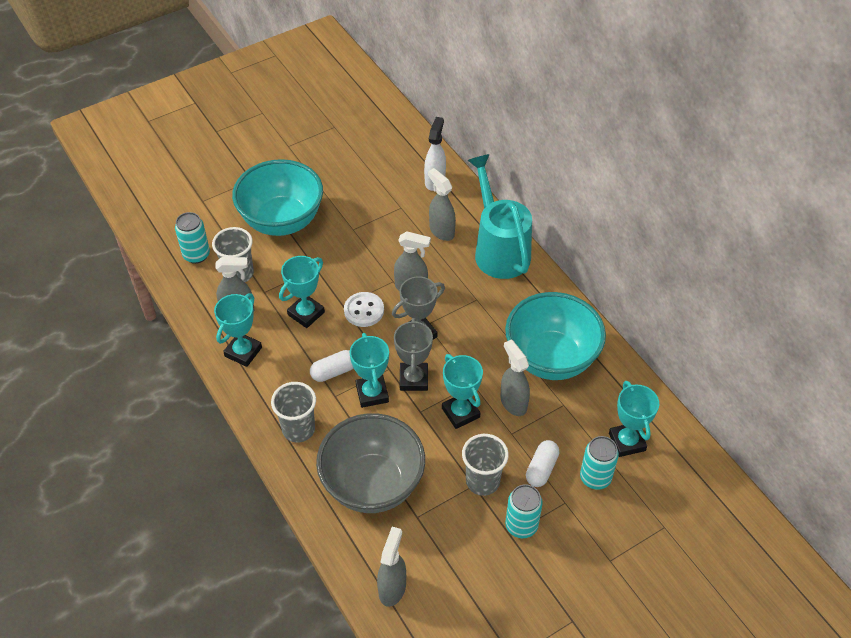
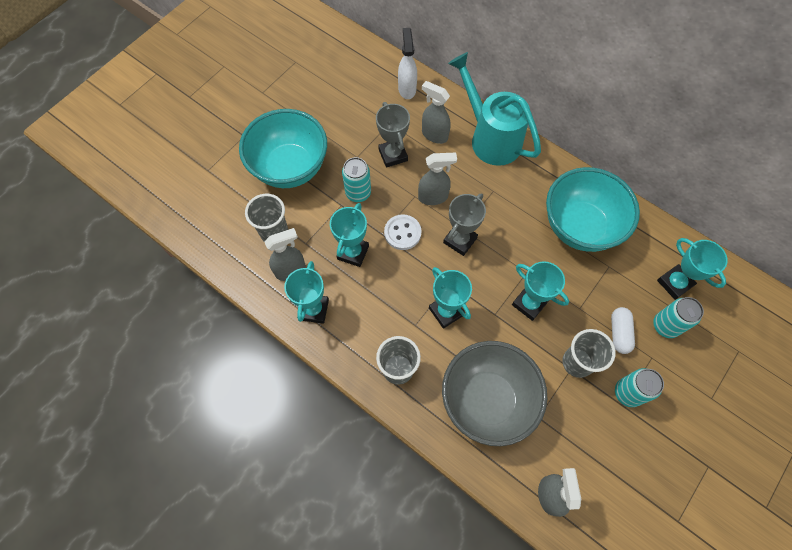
camera: 20 degrees left, 15 degrees up
turquoise can [175,212,210,264] -> turquoise can moved to [342,157,371,202]
white capsule [310,350,353,382] -> none
grey trophy [394,318,433,391] -> grey trophy moved to [376,102,410,168]
grey spray bottle [500,339,530,416] -> none

